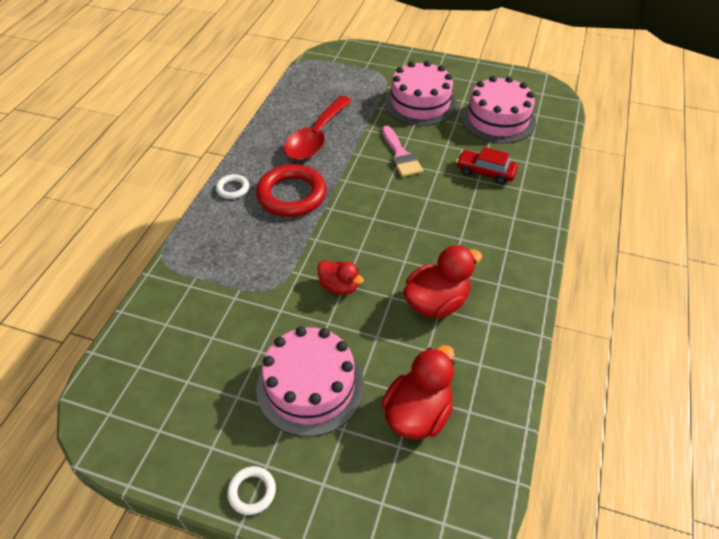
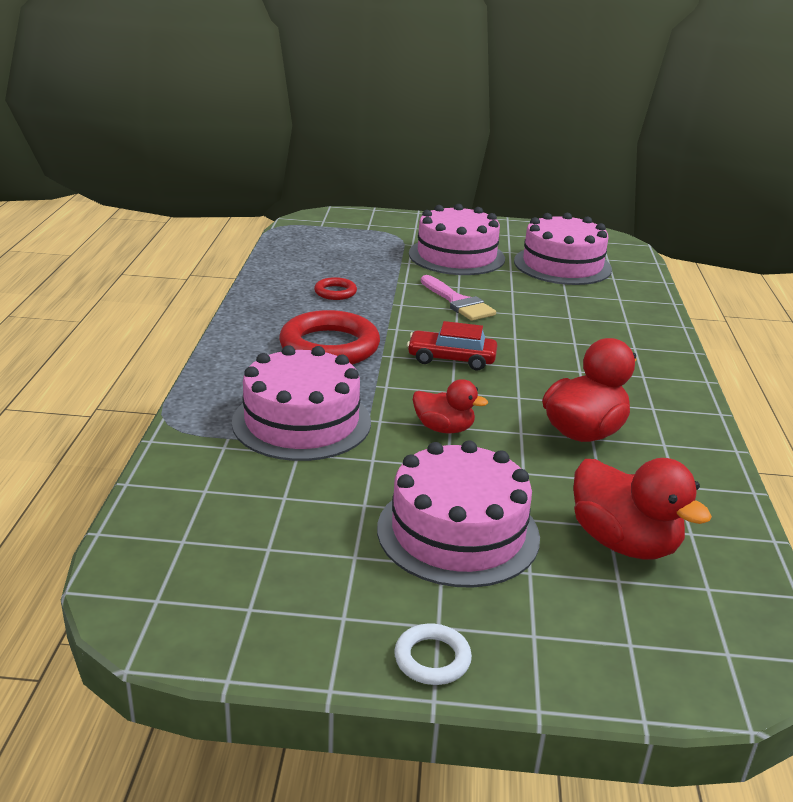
camera: 15 degrees left, 20 degrees down
white ring [216,174,249,199] -> none
red spoon [284,96,352,160] -> red ring [314,277,357,300]
red duck [381,345,455,439] -> red duck turned 120 degrees clockwise [573,458,712,560]
red car [456,147,518,185] -> red car moved to [407,321,497,370]
none -> pink cake [232,345,371,461]

